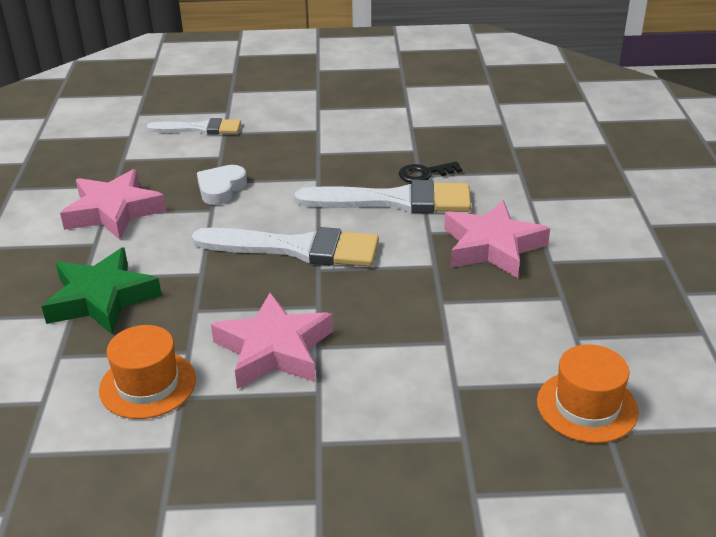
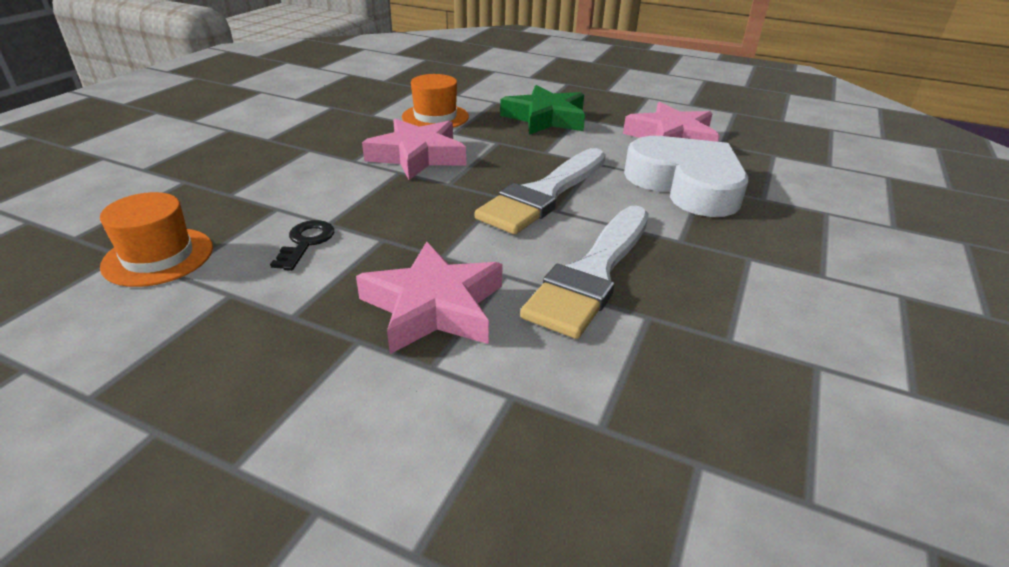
camera: 115 degrees right, 0 degrees up
white brush [147,118,241,135] -> none
white heart [197,165,247,205] -> white heart [624,136,748,217], size x2.00
black key [399,161,462,182] -> black key moved to [270,220,334,271]

